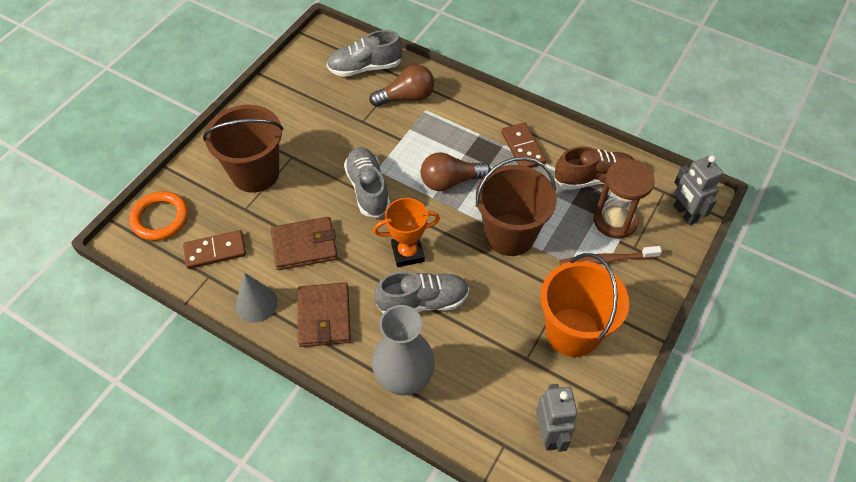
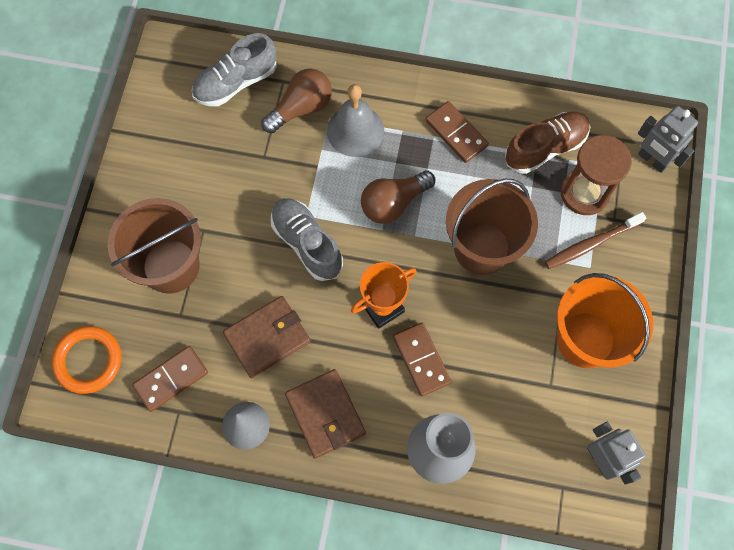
camera: 20 degrees left, 15 degrees up
grey shoe [374,271,469,313] -> brown domino [393,323,451,396]
none -> grey bell [327,84,384,157]

